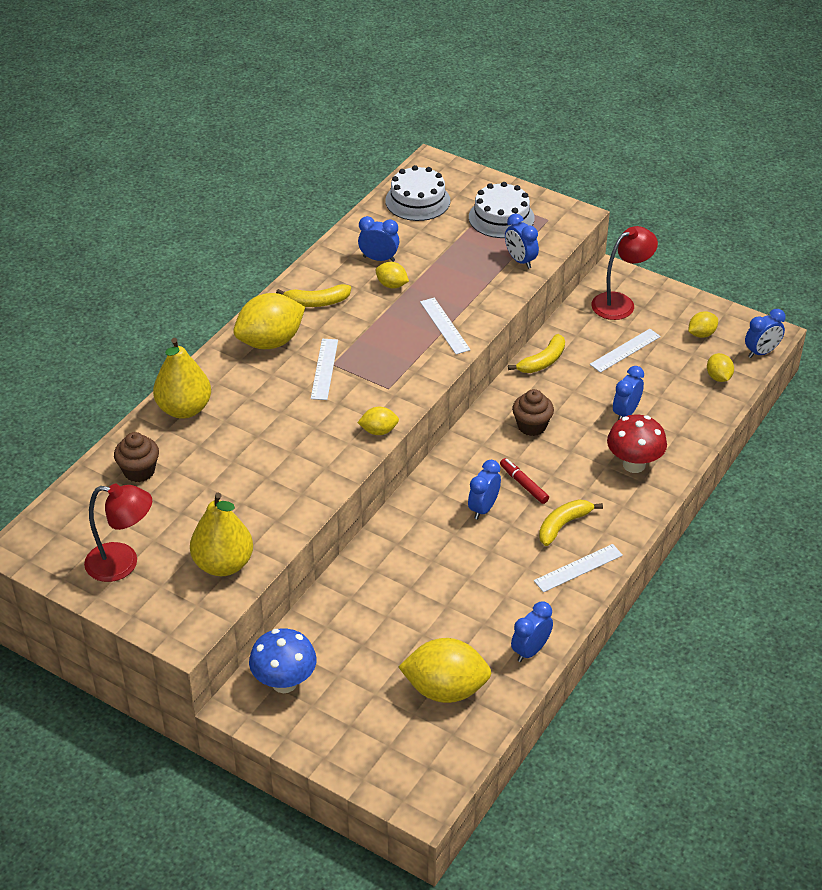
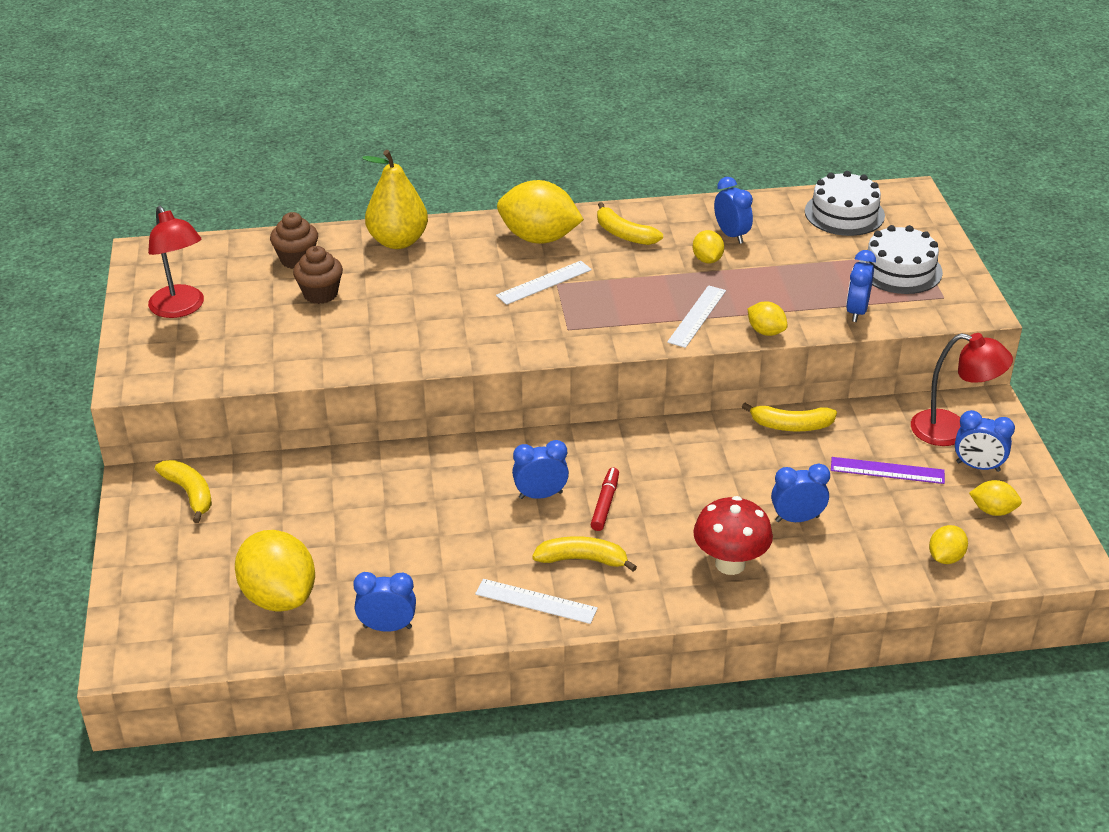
camera: 50 degrees right, 5 degrees down
yellow pear [190,492,253,576] -> none
blue mushroom [249,628,317,693] -> yellow banana [155,460,212,523]
yellow lemon [357,407,399,435] -> yellow lemon moved to [748,301,787,336]
brown cupcake [512,389,554,436] -> brown cupcake moved to [293,246,343,304]
white ruler [590,329,661,373] -> purple ruler [831,457,945,484]
blue clock [745,309,786,358] -> blue clock moved to [955,410,1015,472]

